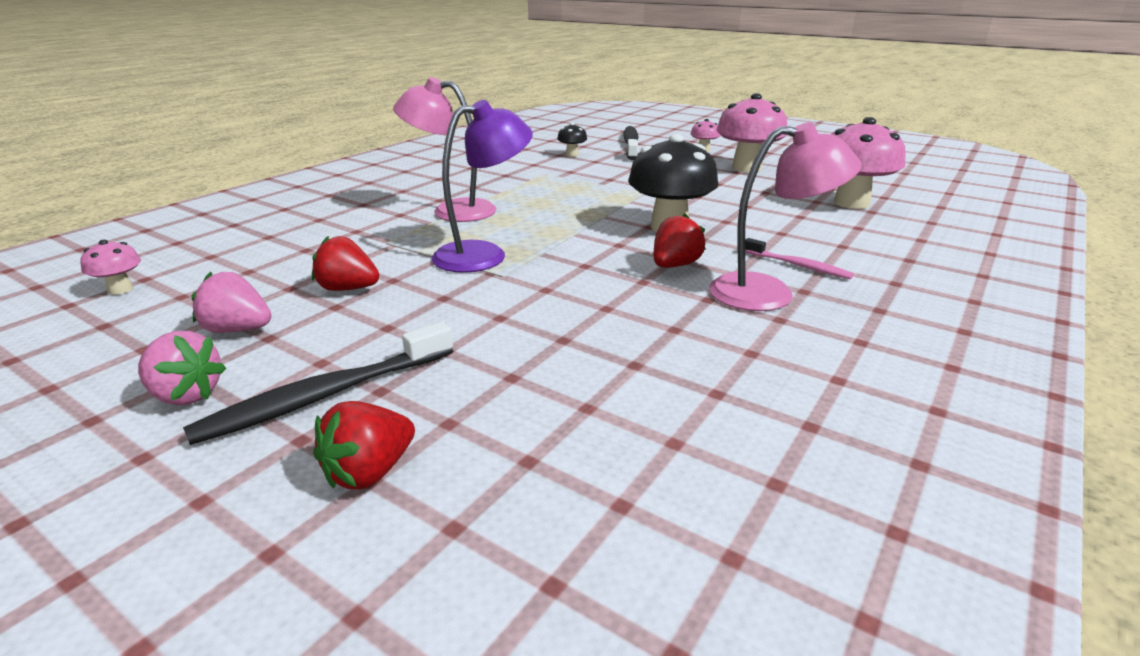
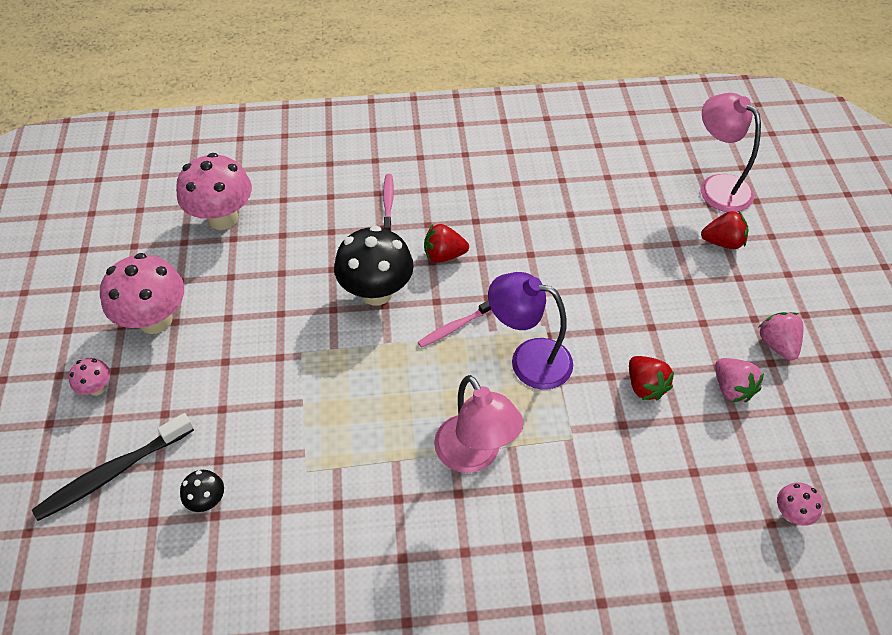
camera: 130 degrees left, 25 degrees up
black toothbrush [183,322,453,445] -> none
pink lamp [709,122,862,311] -> pink lamp moved to [701,93,761,212]
none -> pink toothbrush [418,301,492,348]

